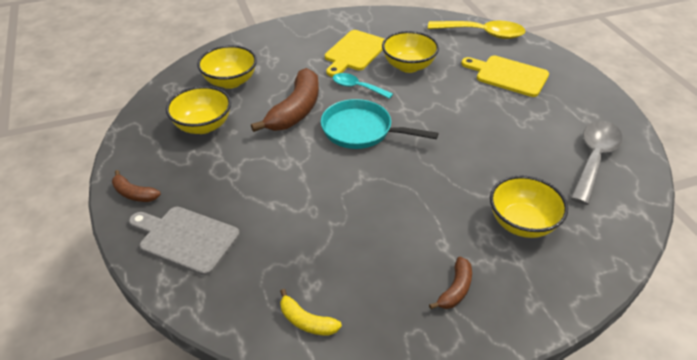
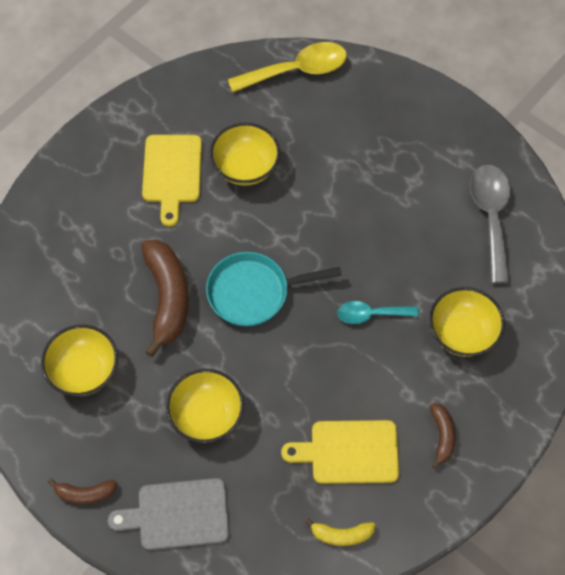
camera: 30 degrees left, 20 degrees up
yellow bowl [197,45,257,89] -> yellow bowl moved to [166,369,244,443]
turquoise spoon [333,73,393,99] -> turquoise spoon moved to [337,301,419,324]
yellow cutting board [461,56,549,97] -> yellow cutting board moved to [281,420,399,484]

